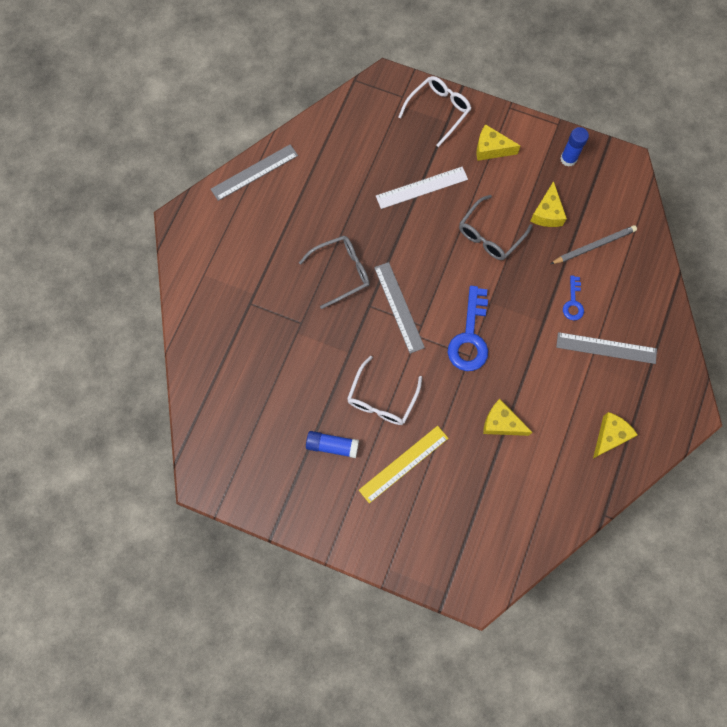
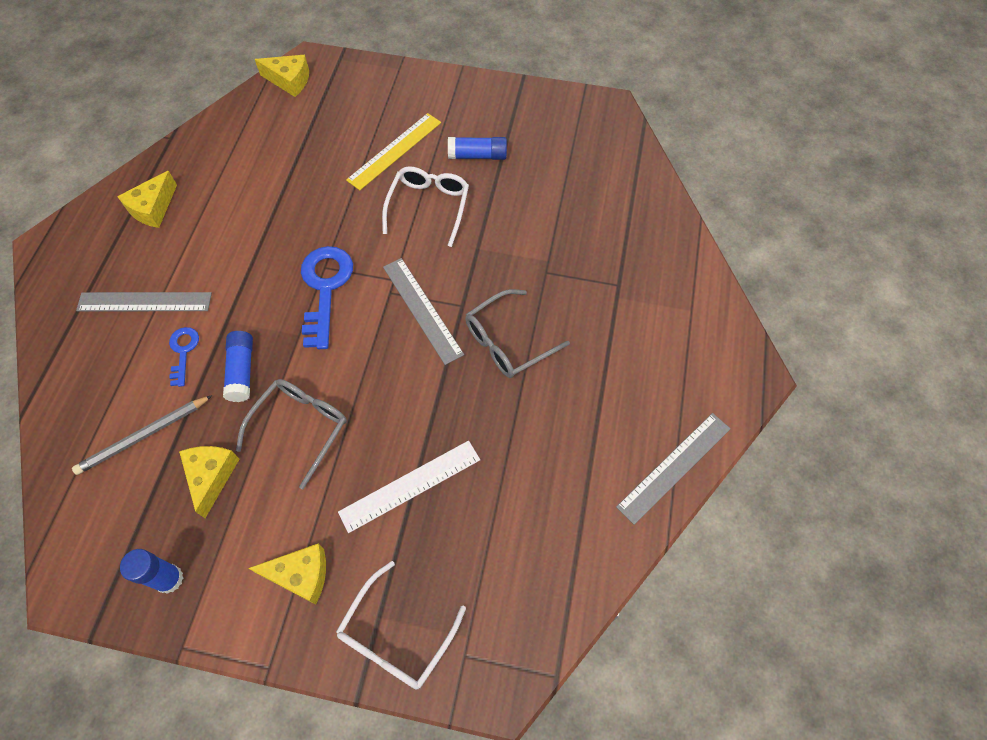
camera: 170 degrees right, 10 degrees down
yellow cheese [483,399,532,436] -> yellow cheese moved to [255,55,309,97]
none -> blue glue stick [223,331,253,402]

